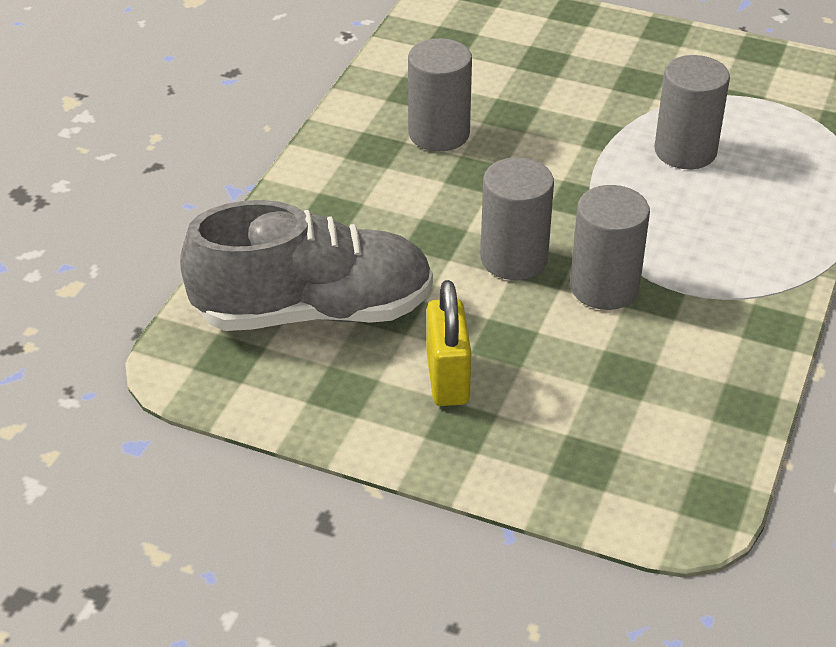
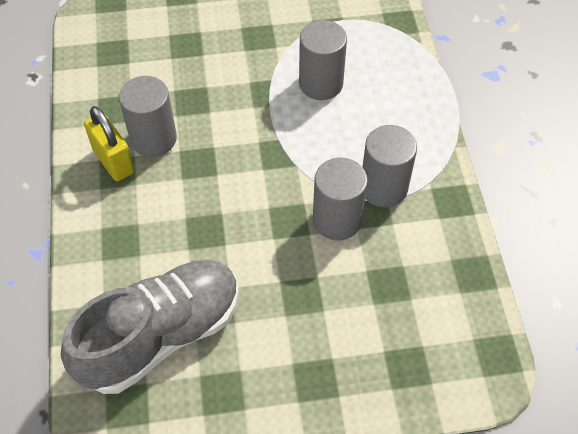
camera: 30 degrees left, 15 degrees up
yellow padlock [427,280,471,406] -> yellow padlock moved to [84,106,134,181]
grey cylinder [480,157,554,280] -> grey cylinder moved to [362,125,417,207]

